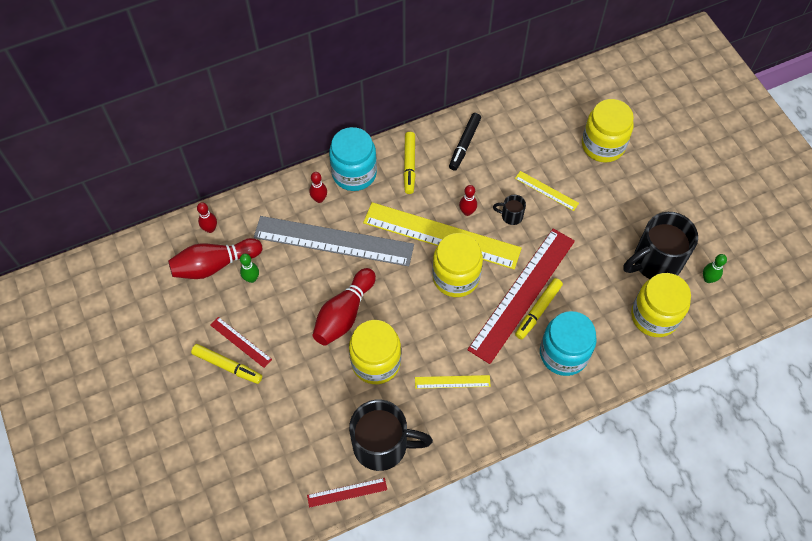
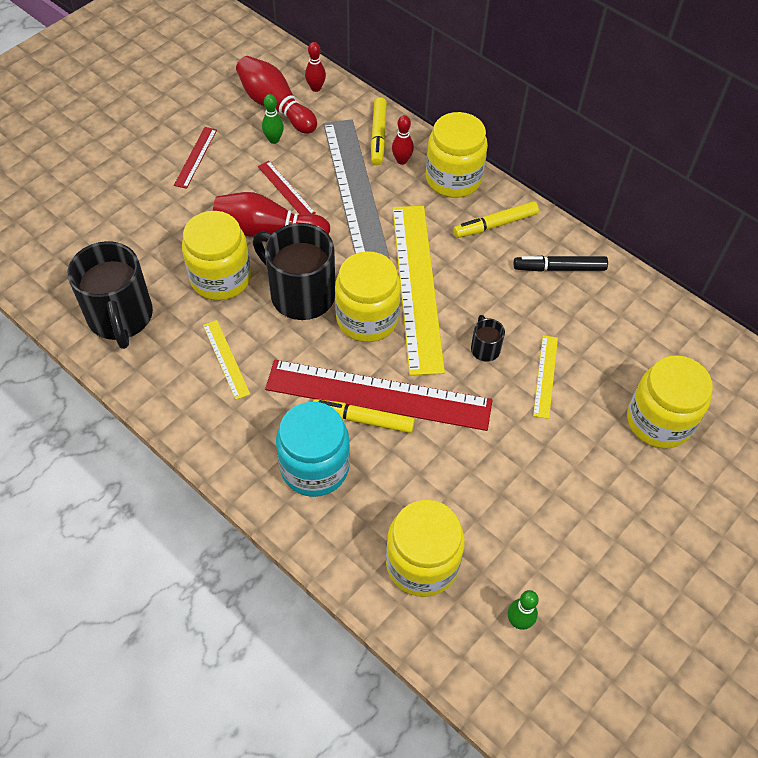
camera: 65 degrees right, 5 degrees down
yellow marker [191,344,262,384] -> yellow marker moved to [371,97,387,165]
red ruler [307,478,387,508] -> red ruler moved to [258,161,316,215]
turquoise jar [329,127,377,191] -> yellow jar [426,112,488,198]
red bowling pin [459,185,477,216] -> none
black mug [624,212,698,279] -> black mug moved to [253,223,335,320]

